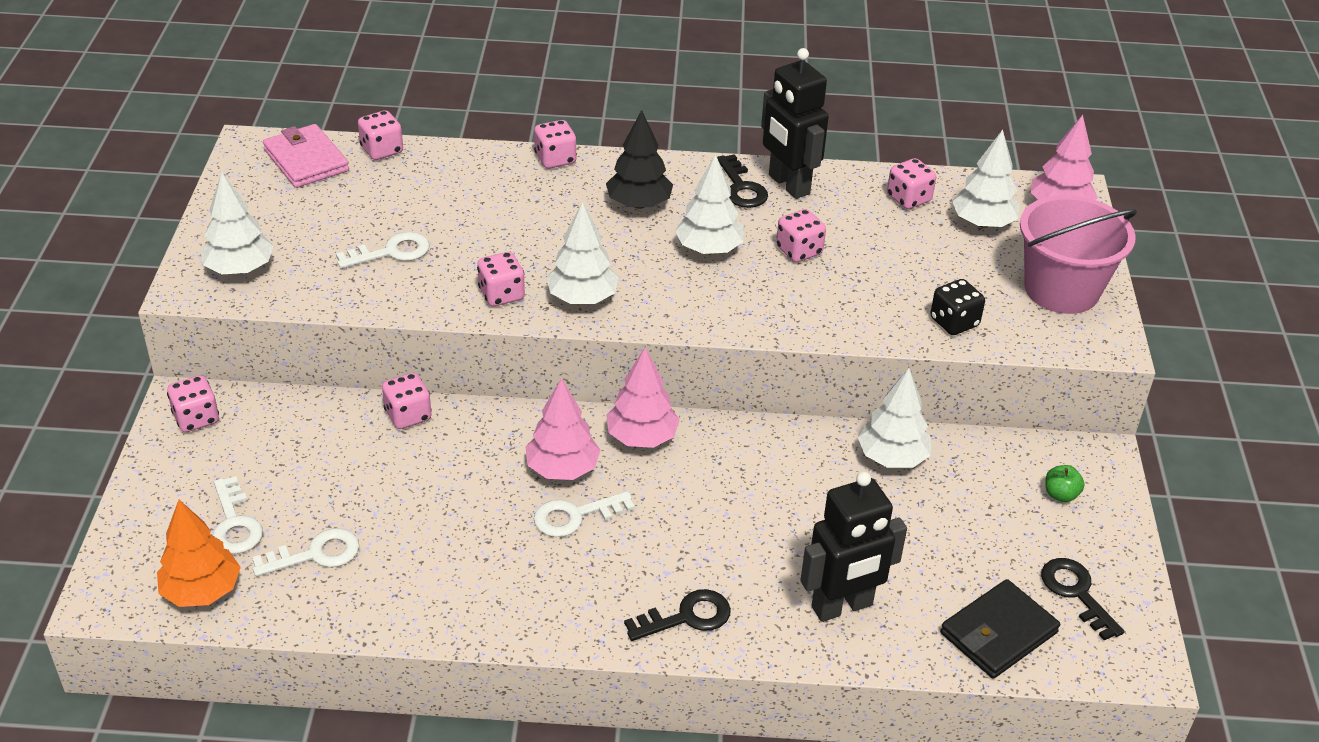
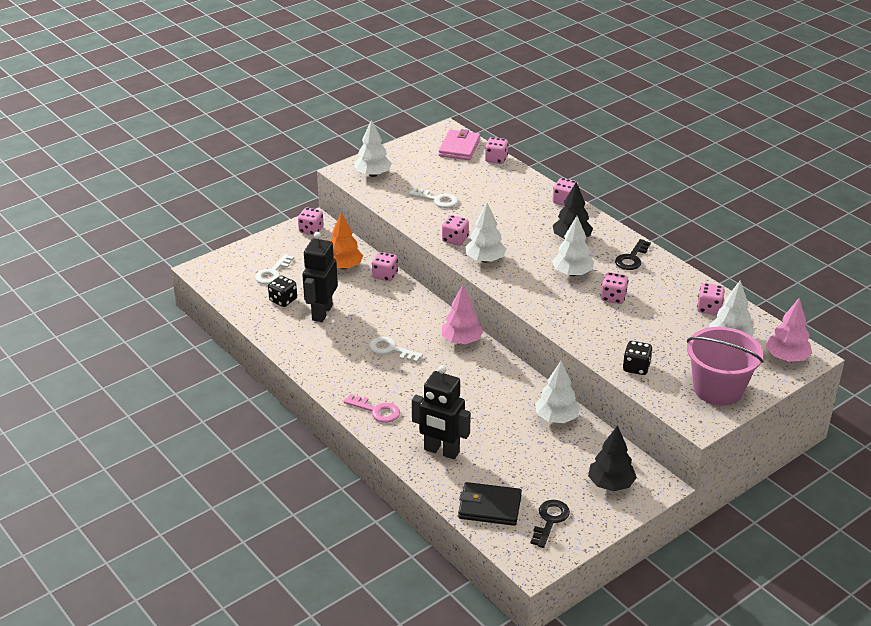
camera: 50 degrees right, 5 degrees down
orange tree [157,500,241,607] -> orange tree moved to [331,213,363,270]
white key [252,528,359,577] -> black dice [268,276,297,307]
pink tree [526,378,601,480] -> none
black key [624,589,731,641] -> pink key [344,394,400,423]
black robot [761,48,829,199] -> black robot moved to [302,232,338,322]
green apple [1045,465,1085,502] -> black tree [588,425,637,491]

